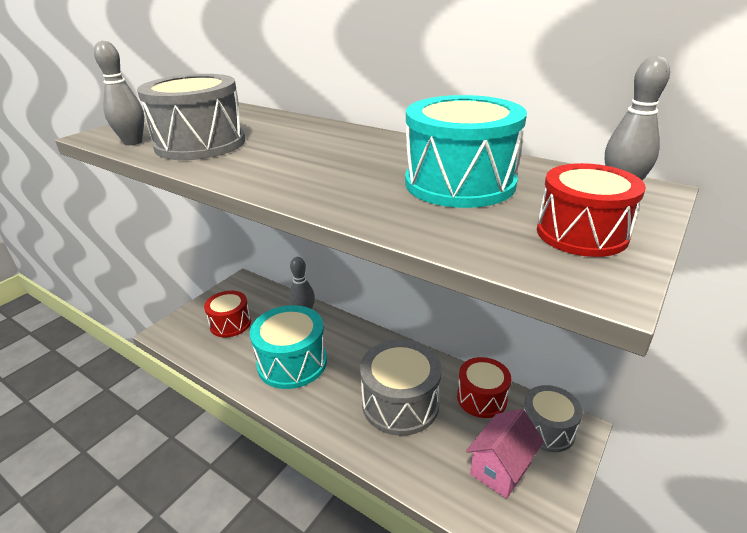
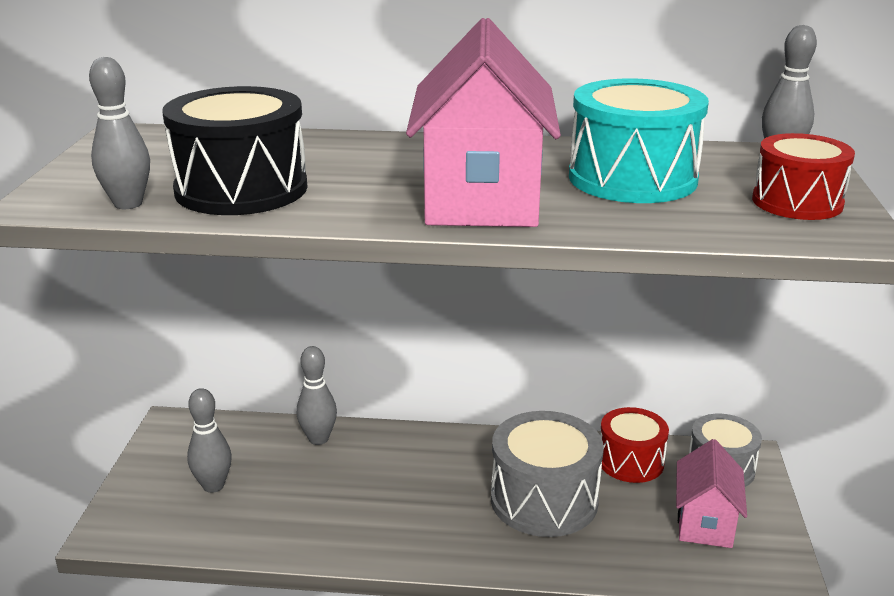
camera: 30 degrees left, 5 degrees down
grey drum [137,74,245,160] -> black drum [162,86,307,215]
red drum [204,291,251,337] -> grey bowling pin [187,388,232,493]
turquoise drum [250,305,327,389] -> none
none -> pink house [406,18,561,227]

